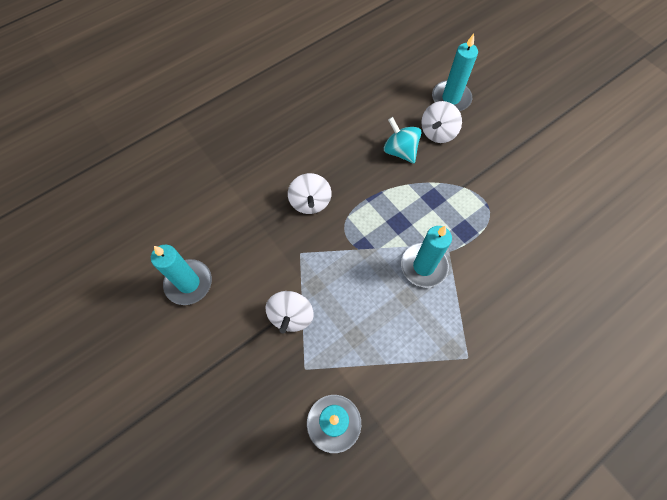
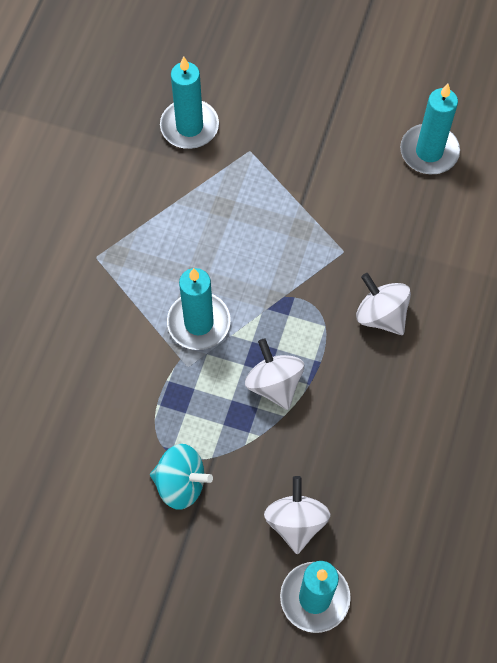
camera: 145 degrees right, 0 degrees up
white spinning top [265,291,314,334] -> white spinning top moved to [245,338,304,410]
turquoise spinning top [384,117,421,163] -> turquoise spinning top moved to [150,444,213,510]

